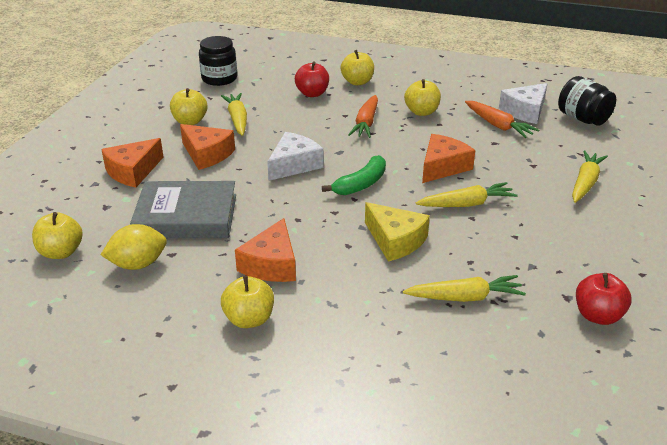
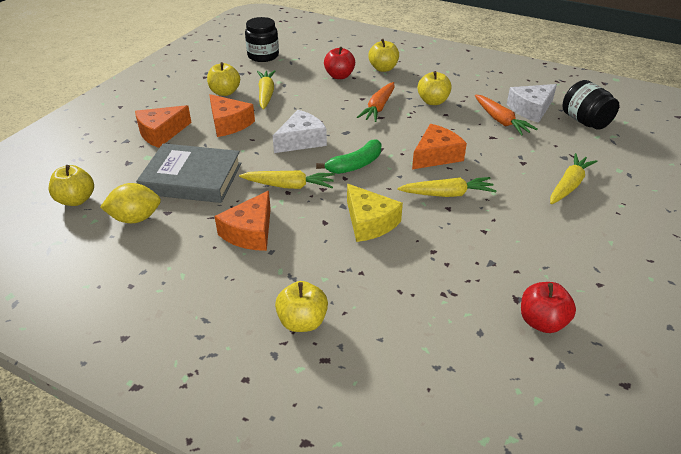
camera: 10 degrees right, 5 degrees up
yellow apple [221,276,274,328] -> yellow apple moved to [275,281,328,332]
yellow carrot [403,275,526,302] -> yellow carrot moved to [239,170,335,189]

